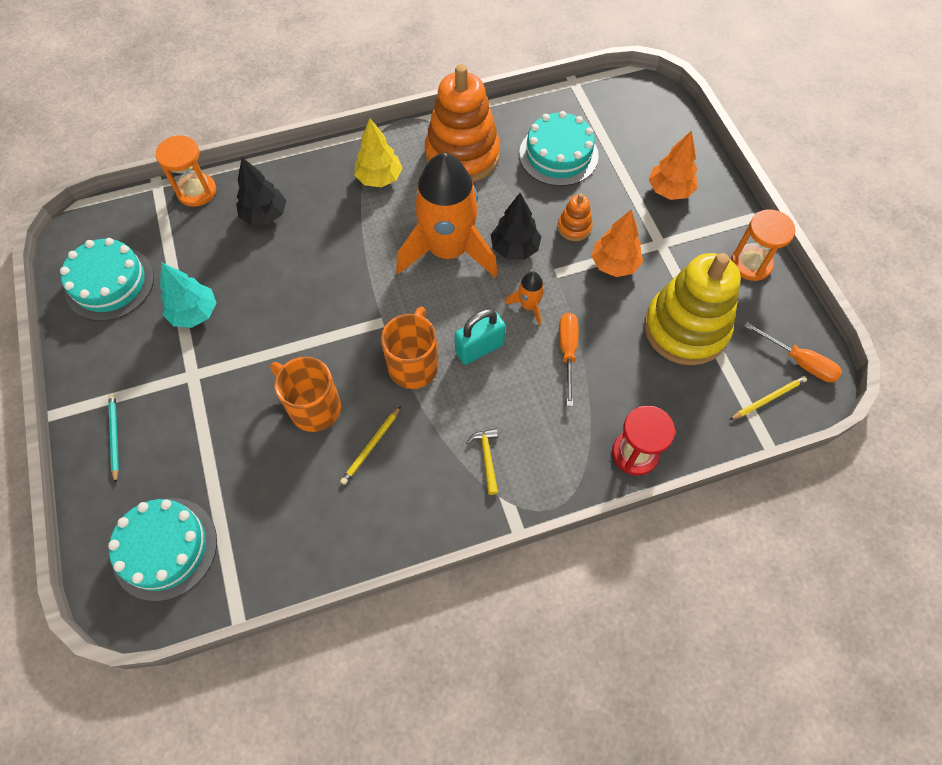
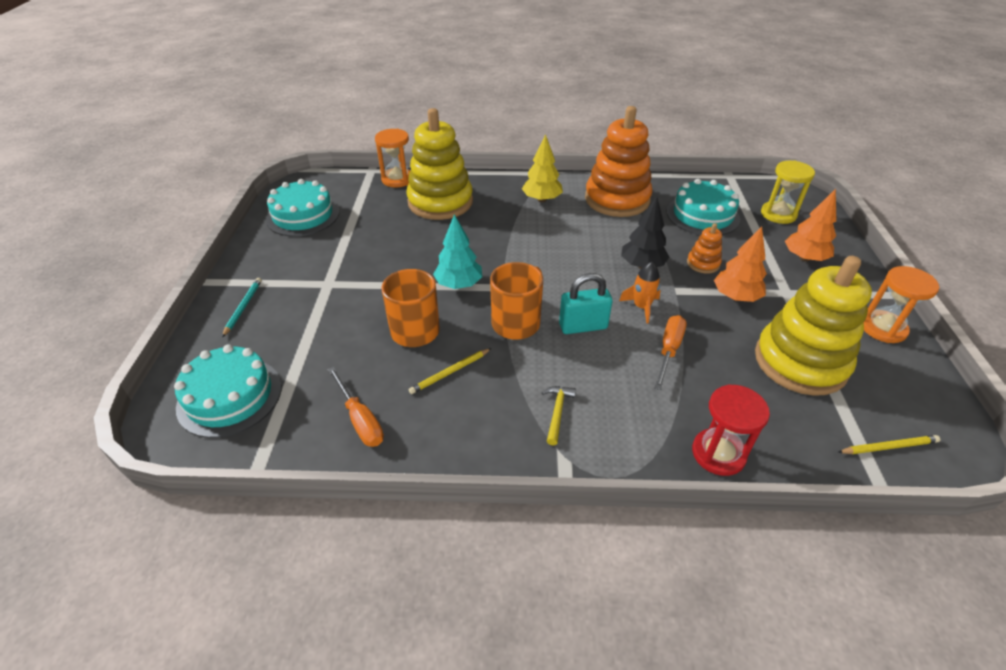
camera: 20 degrees right, 20 degrees down
turquoise tree [160,262,216,328] -> turquoise tree moved to [433,214,482,289]
black tree [236,157,286,225] -> yellow stacking toy [406,108,473,220]
orange rocket [396,153,498,278] -> none
orange screwdriver [744,322,842,382] -> orange screwdriver moved to [328,367,384,447]
none -> yellow hourglass [761,160,815,224]

